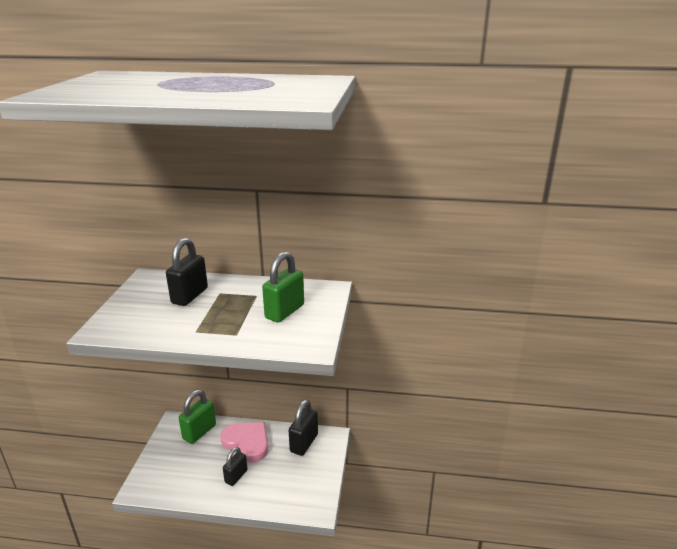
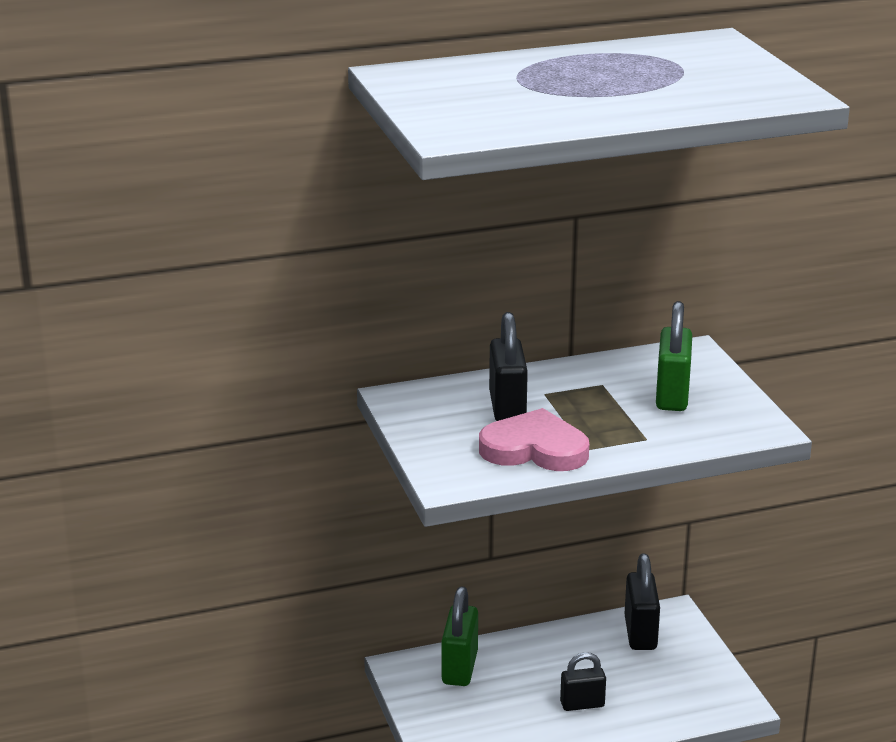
camera: 25 degrees left, 0 degrees up
pink heart [220,422,268,462] -> pink heart moved to [479,408,589,471]
black padlock [223,447,248,486] -> black padlock turned 75 degrees clockwise [560,652,606,711]

